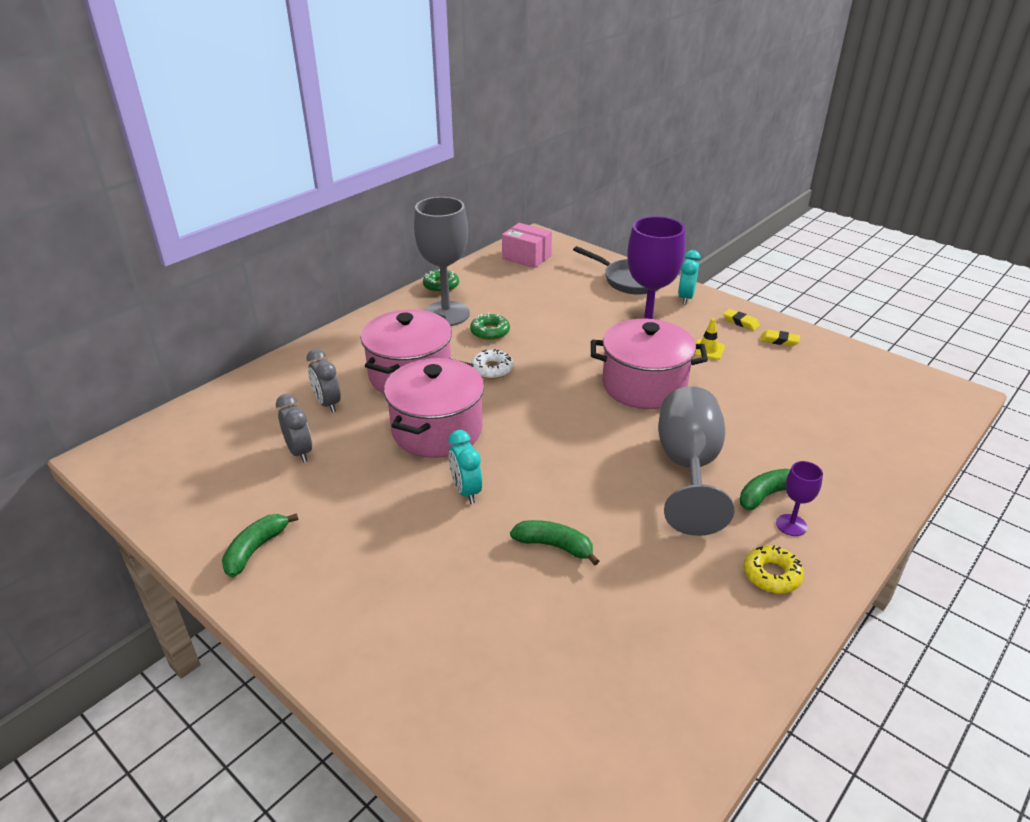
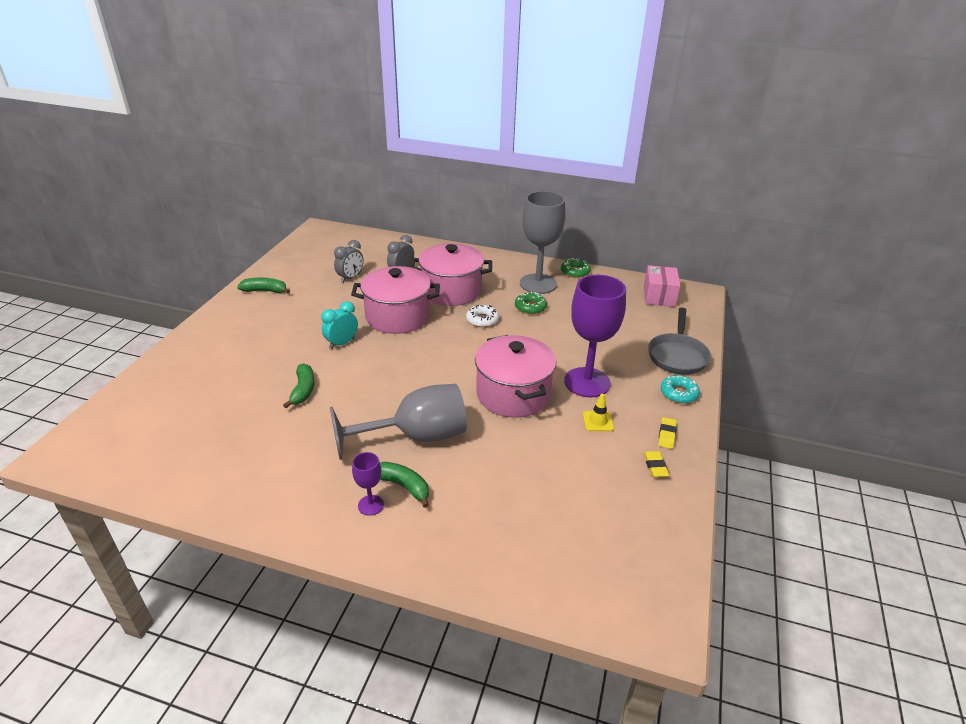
camera: 65 degrees right, 0 degrees up
turquoise clock [678,250,701,305] -> turquoise donut [660,375,700,403]
yellow donut [744,546,804,594] -> none

